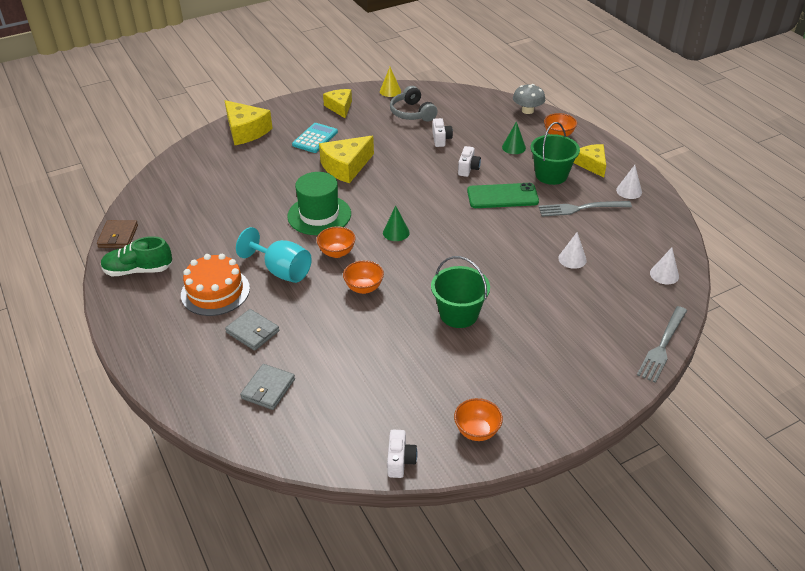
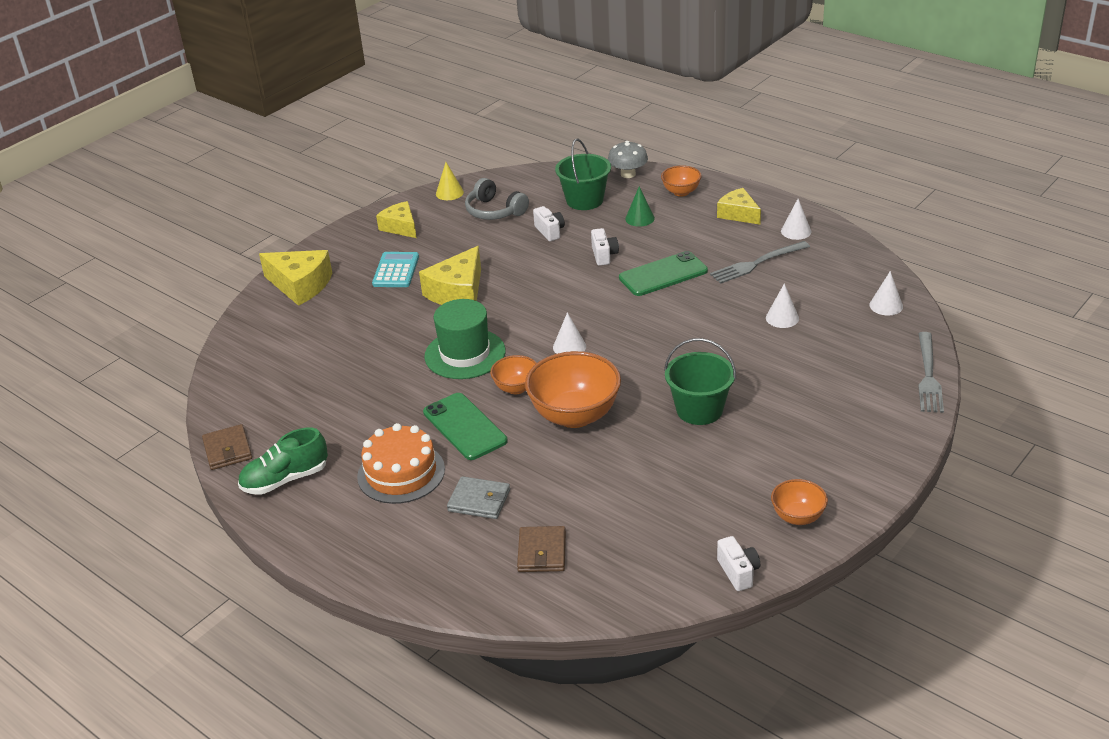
camera: 20 degrees left, 5 degrees down
turquoise goblet [236,227,312,283] -> green phone [423,393,508,460]
grey wallet [240,364,295,410] -> brown wallet [517,526,566,572]
orange bowl [343,260,384,294] -> orange bowl [525,351,621,428], size x1.89
green cone [383,206,410,241] -> white cone [553,312,586,354]
green bucket [531,122,580,185] -> green bucket moved to [555,138,611,210]

